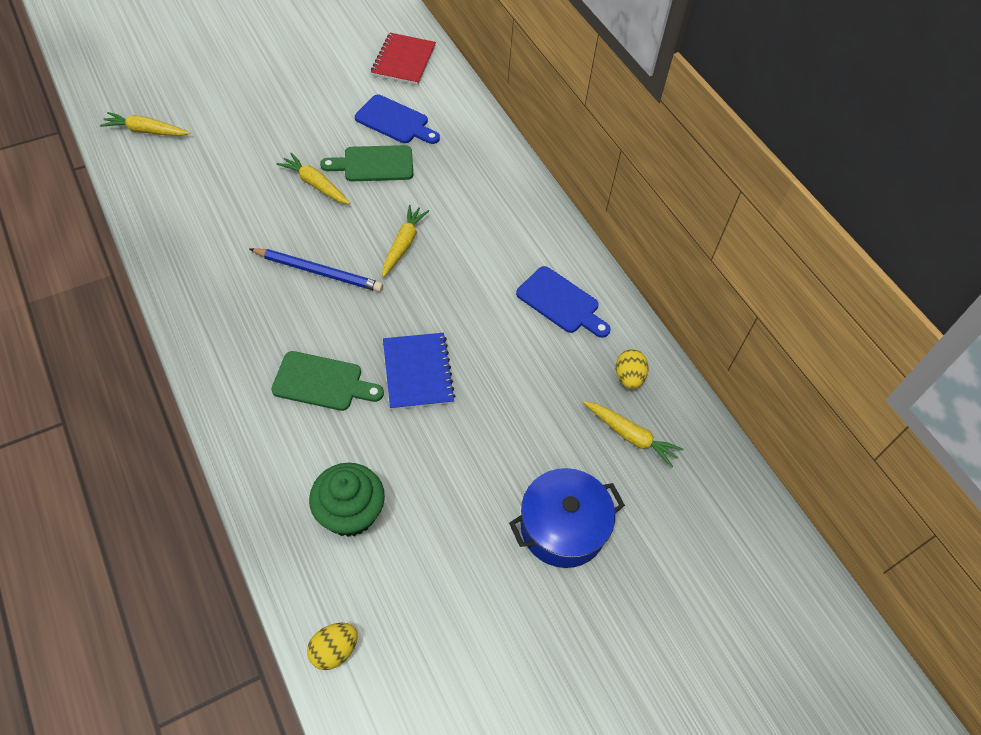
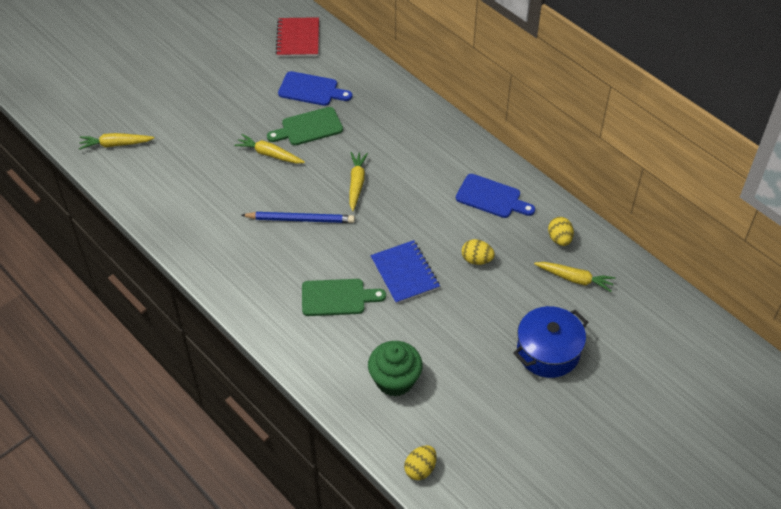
camera: 10 degrees left, 5 degrees down
none -> yellow egg [461,239,495,265]

